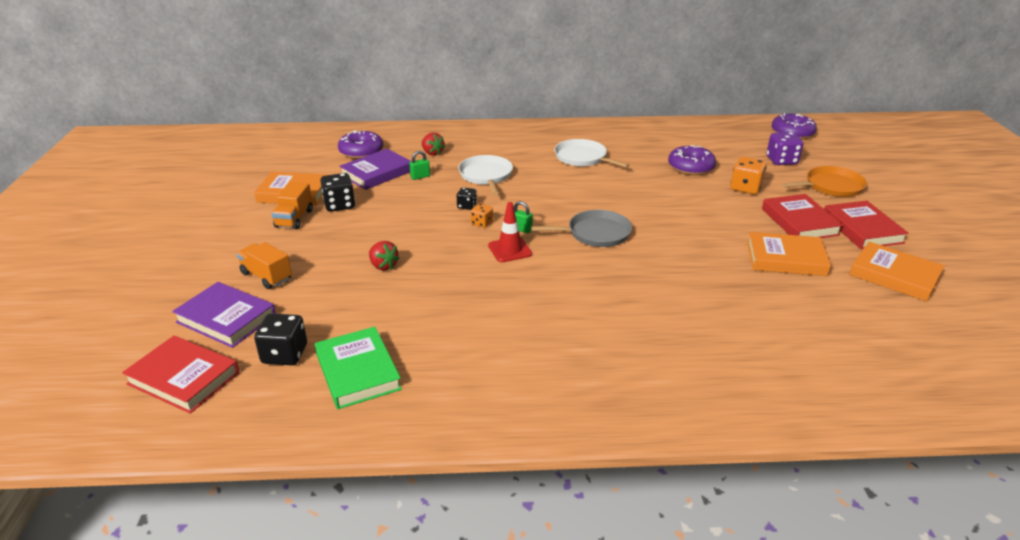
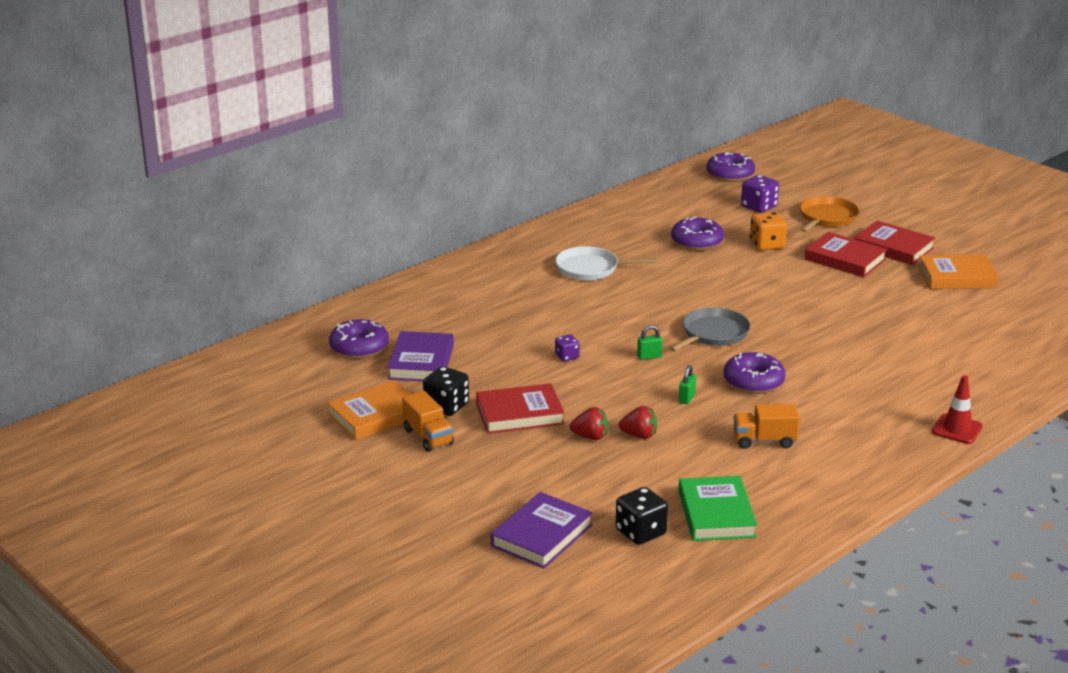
camera: 40 degrees left, 5 degrees down
red book [122,336,240,414] -> red book moved to [476,383,565,434]
purple book [172,282,276,348] -> purple book turned 45 degrees counterclockwise [491,492,593,568]
orange truck [237,242,292,289] -> orange truck moved to [733,404,800,449]
green book [315,327,402,409] -> green book turned 60 degrees clockwise [678,476,757,541]
green padlock [409,151,430,180] -> green padlock moved to [679,365,696,404]
red strawberry [422,132,445,156] -> red strawberry moved to [618,406,657,439]
black dice [457,187,477,210] -> purple dice [555,334,580,361]
white pan [458,155,513,195] -> none
orange dice [471,203,493,228] -> none
red traffic cone [488,202,532,262] -> red traffic cone moved to [932,375,983,444]
orange book [747,232,831,276] -> none
none -> purple donut [723,352,786,394]

